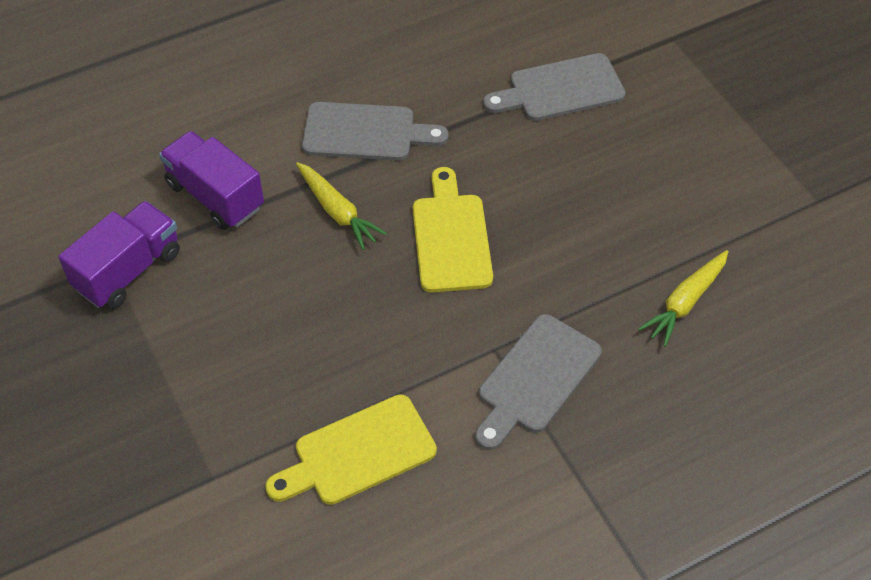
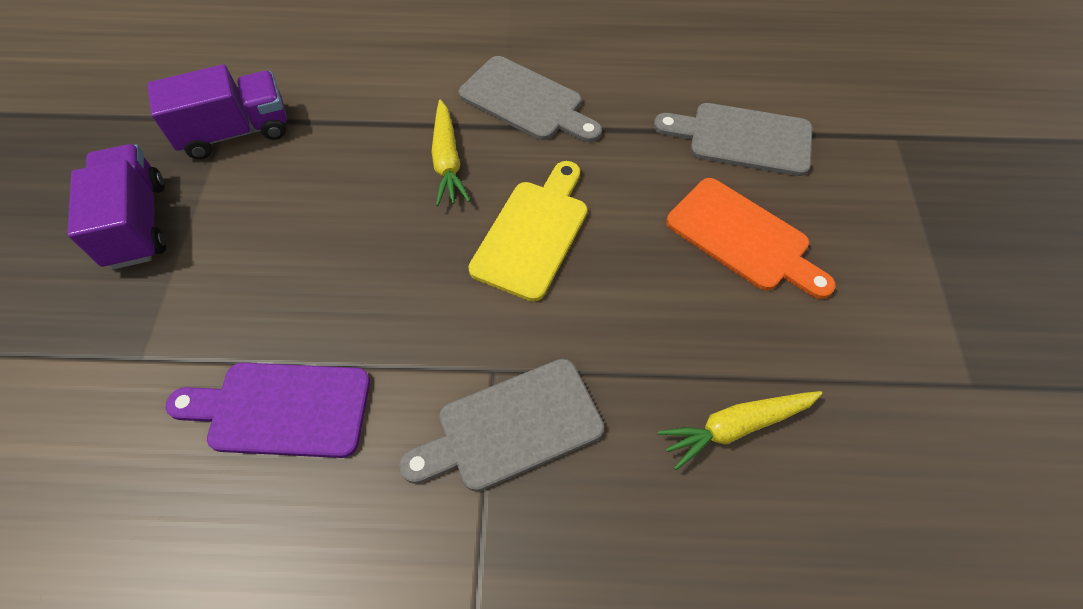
camera: 30 degrees right, 5 degrees up
purple truck [159,131,264,230] -> purple truck moved to [67,144,166,269]
yellow cutting board [265,394,437,505] -> purple cutting board [165,363,370,458]
none -> orange cutting board [666,178,836,299]

